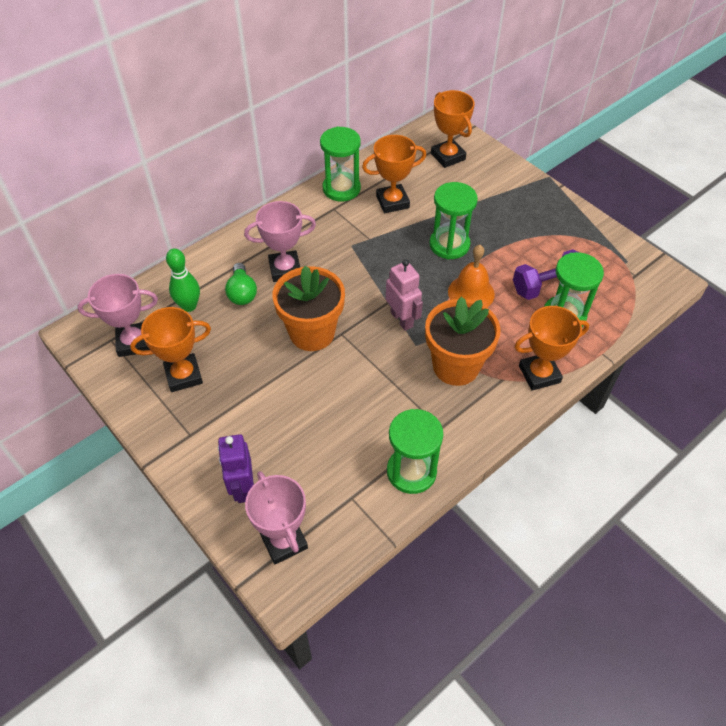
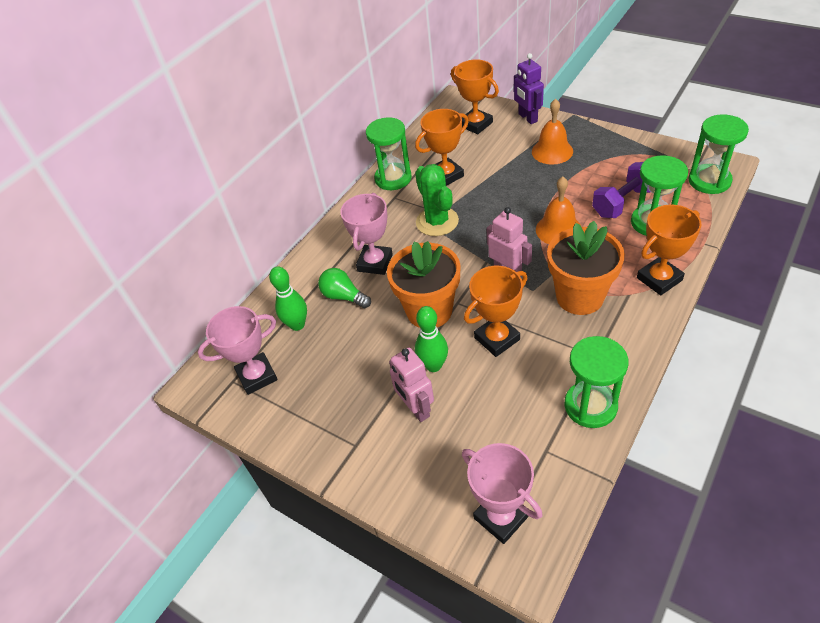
camera: 10 degrees left, 5 degrees down
orange trophy [130,307,211,392] -> orange trophy moved to [464,266,528,357]
purple robot [218,434,254,503] -> purple robot moved to [514,53,544,124]
green light bulb [225,263,257,305] -> green light bulb turned 150 degrees clockwise [318,268,371,308]
pink trophy [244,201,316,282] -> pink trophy turned 45 degrees counterclockwise [340,193,393,275]
green hourglass [430,182,478,259] -> green hourglass moved to [689,114,749,194]
none -> pink robot [389,348,434,422]
none -> green cactus [415,164,459,236]
none -> green bowling pin [415,306,448,372]
none -> orange bell [532,99,573,165]

